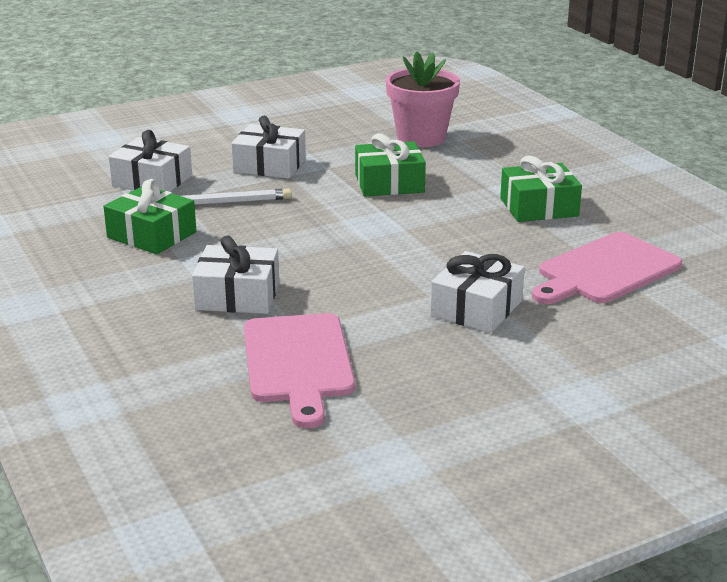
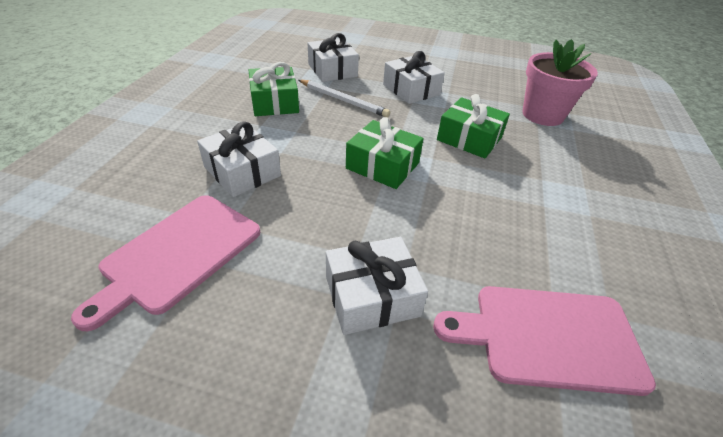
camera: 40 degrees right, 15 degrees up
green gift [500,156,582,222] -> green gift moved to [346,117,424,189]

